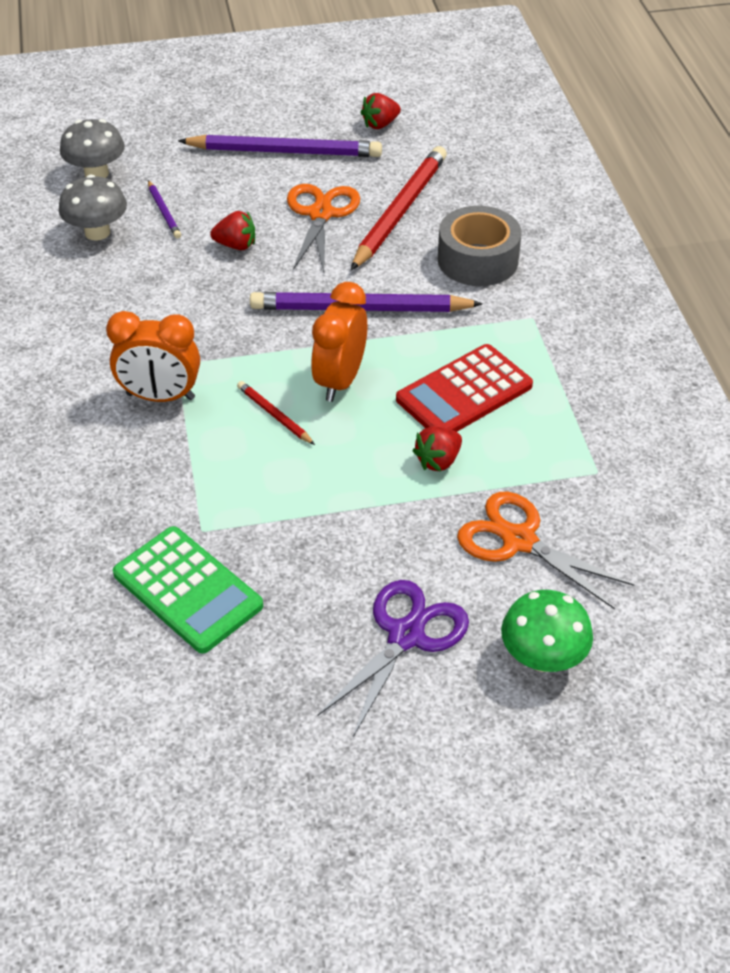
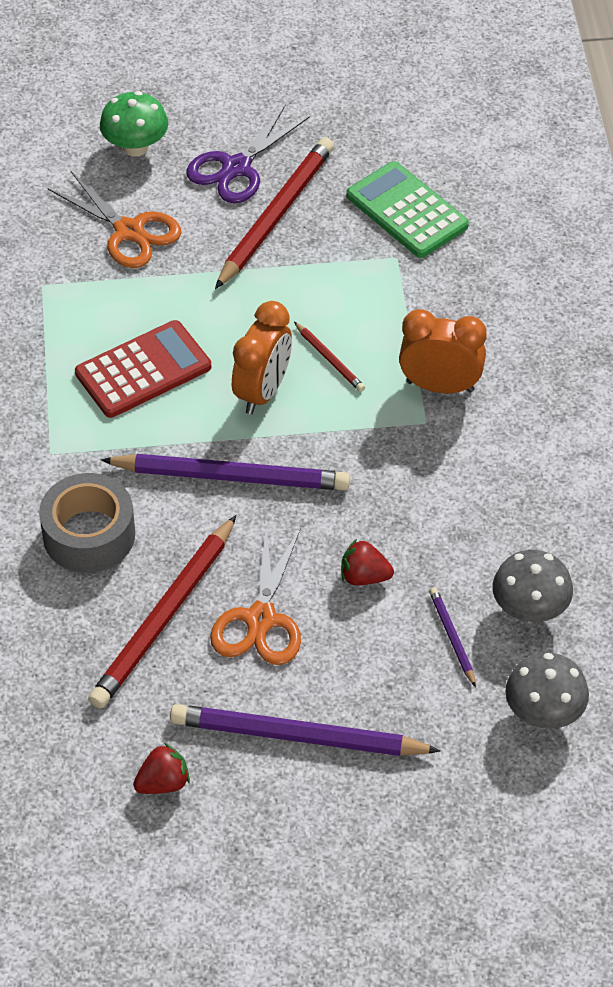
camera: 175 degrees left, 5 degrees up
red strawberry [412,426,462,471] -> none
none -> red pencil [215,137,334,289]

